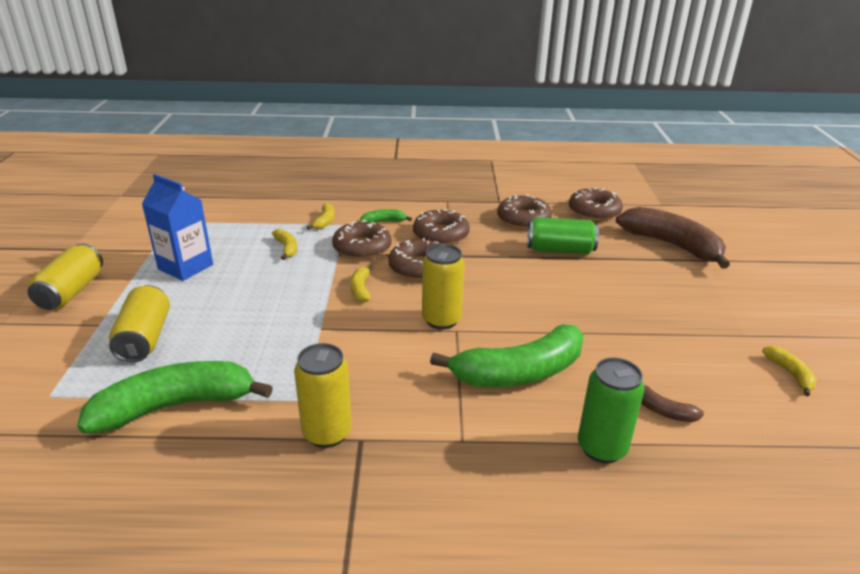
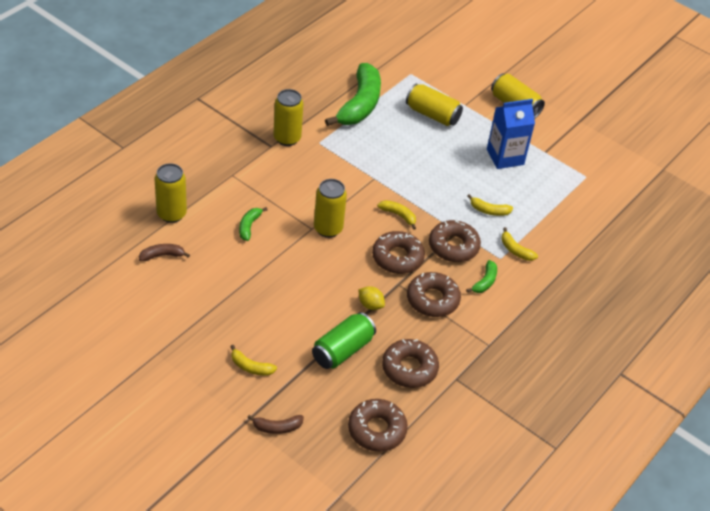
camera: 125 degrees right, 15 degrees up
green banana [430,324,584,387] -> green banana [239,207,268,241], size x0.44
green can [578,358,645,463] -> yellow can [155,163,187,223]
brown banana [616,207,730,269] -> brown banana [247,415,304,434], size x0.44
yellow banana [762,346,817,396] -> yellow banana moved to [230,345,277,376]
none -> yellow lemon [358,286,385,310]

